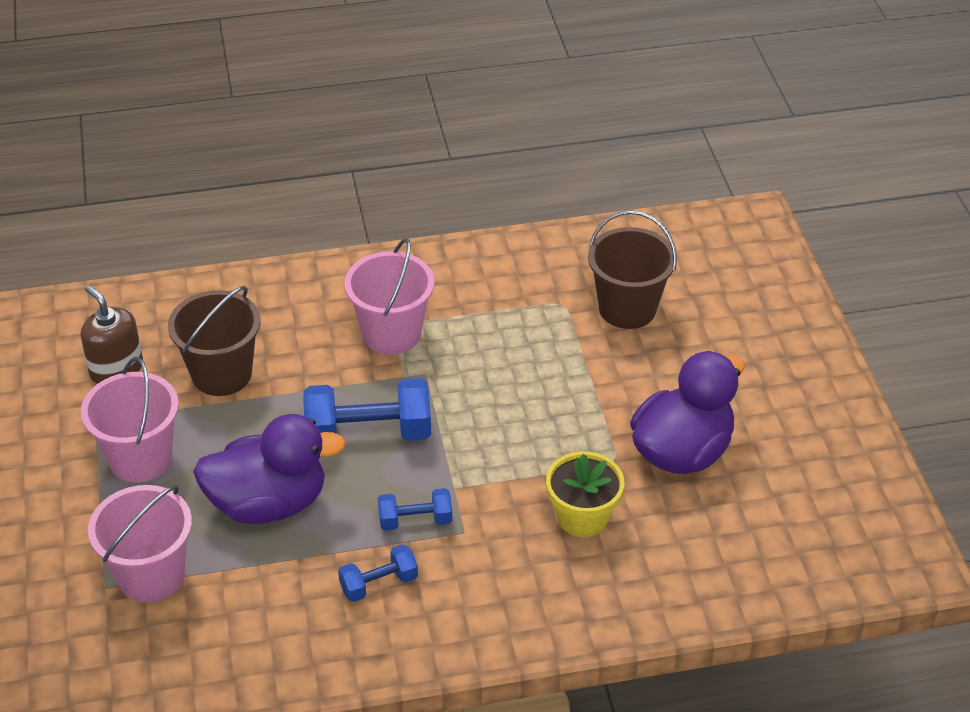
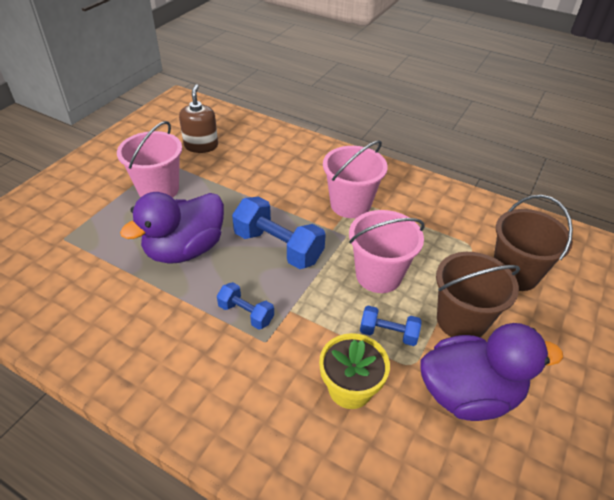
camera: 40 degrees right, 0 degrees up
pink bucket [88,485,192,603] -> pink bucket moved to [349,210,424,293]
brown bucket [168,286,260,396] -> brown bucket moved to [436,252,520,337]
purple duck [193,414,346,524] -> purple duck turned 105 degrees clockwise [120,192,224,264]
blue dumbbell [338,544,418,602] -> blue dumbbell moved to [360,306,422,346]

